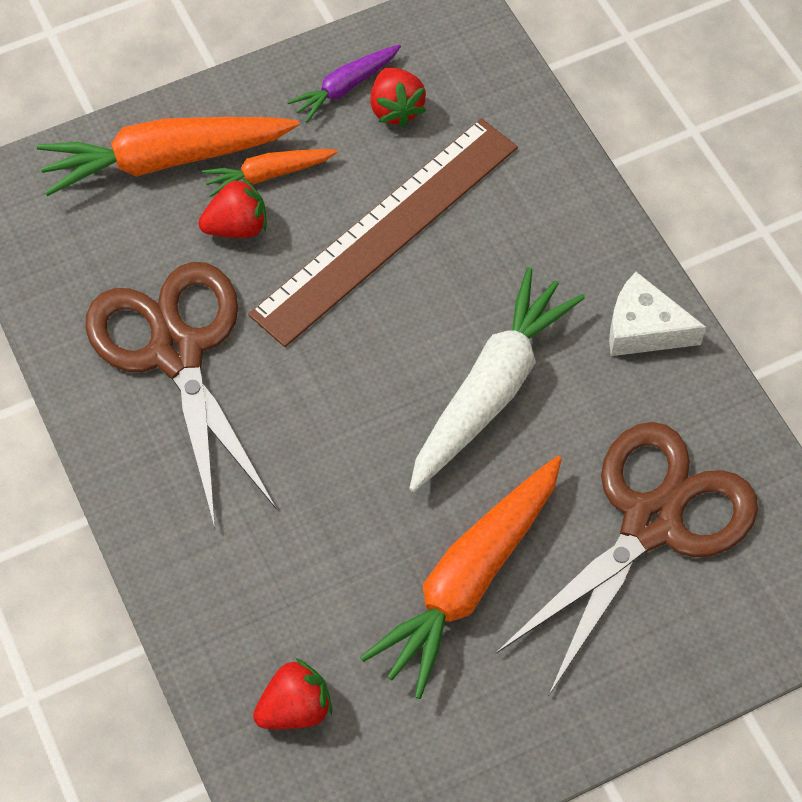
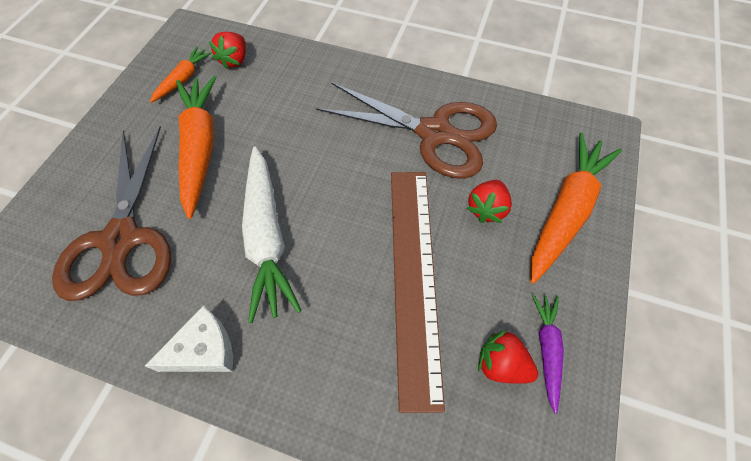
camera: 135 degrees right, 0 degrees up
orange carrot [202,149,338,197] -> orange carrot moved to [150,46,212,103]

